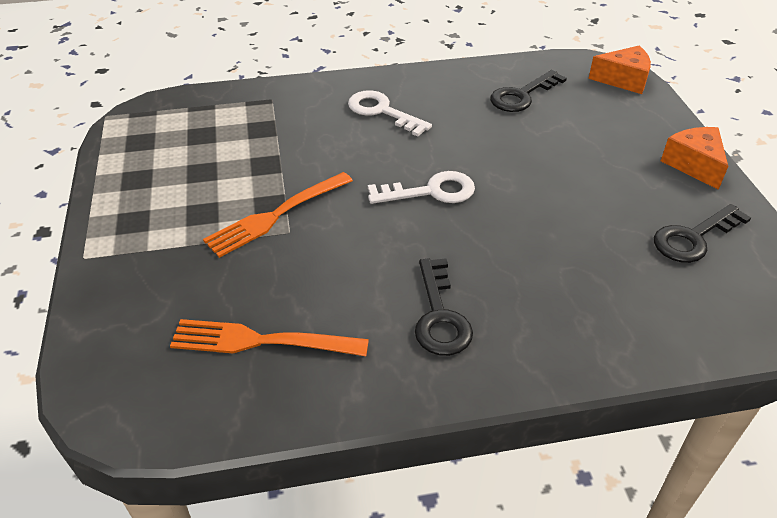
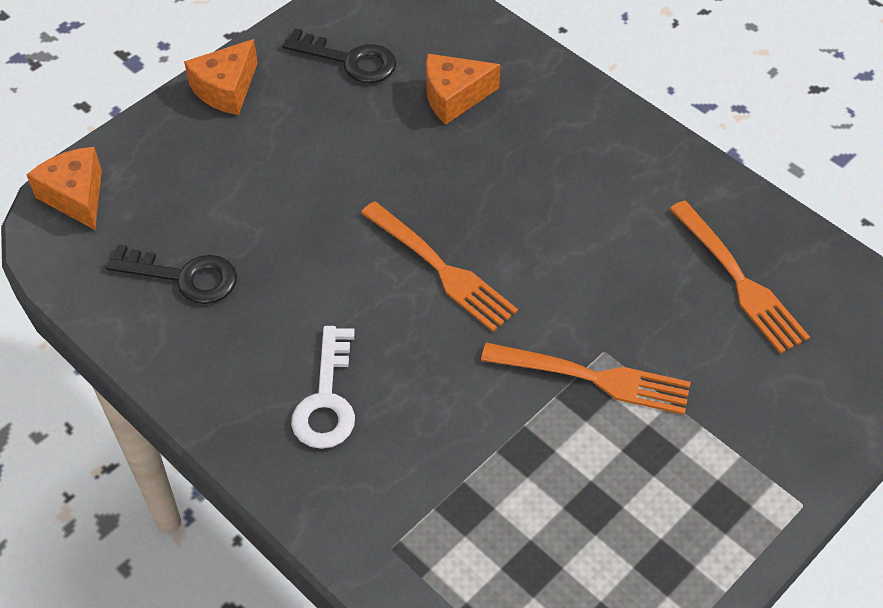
camera: 125 degrees left, 10 degrees up
white key [368,171,475,204] -> orange fork [361,201,518,332]
black key [415,258,473,356] -> none
none -> orange cheese [426,54,501,125]

